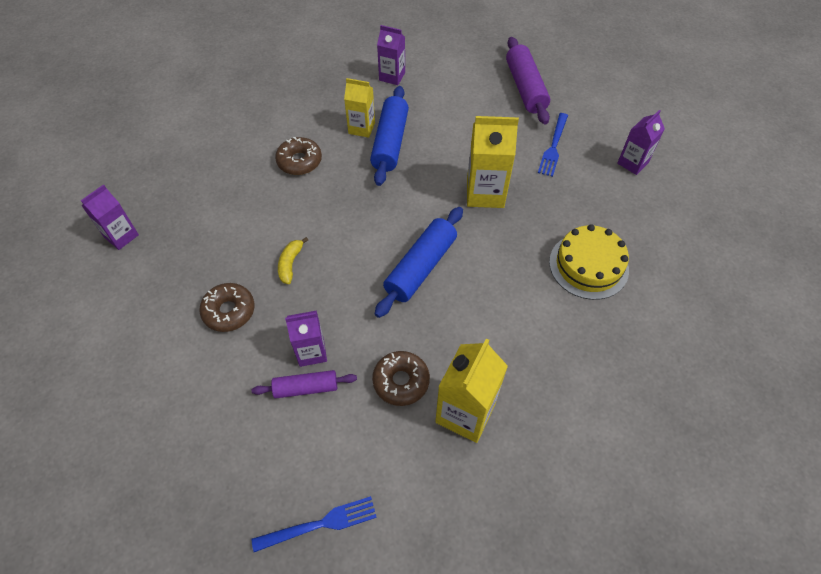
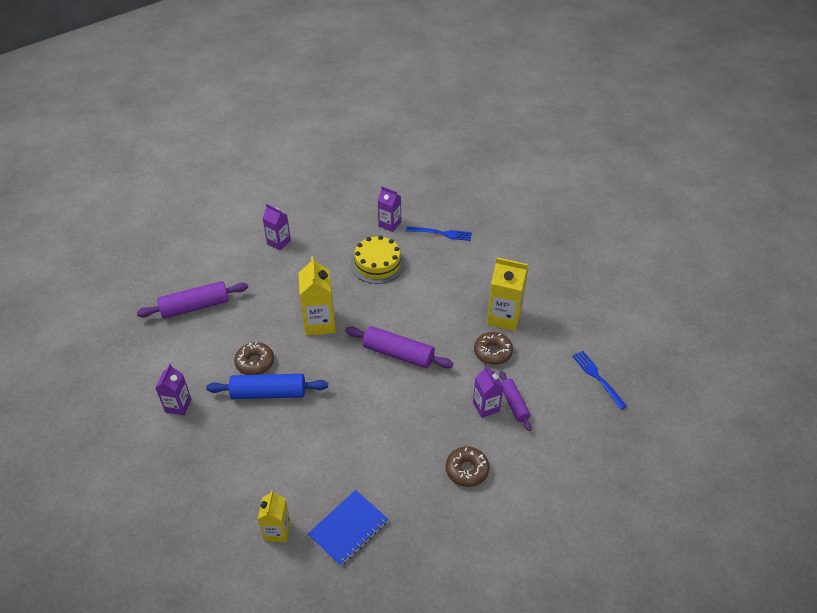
camera: 100 degrees left, 10 degrees down
purple carton [81,184,139,250] -> purple carton moved to [377,186,401,232]
brown donut [275,137,322,175] -> brown donut moved to [234,342,274,375]
yellow banana [278,237,308,284] -> none
yellow carton [344,78,375,138] -> yellow carton moved to [258,490,291,542]
blue rolling pin [375,207,463,318] -> purple rolling pin [345,326,454,368]
blue fork [538,113,568,177] -> blue fork moved to [406,227,472,241]
none -> blue notebook [308,490,388,567]

